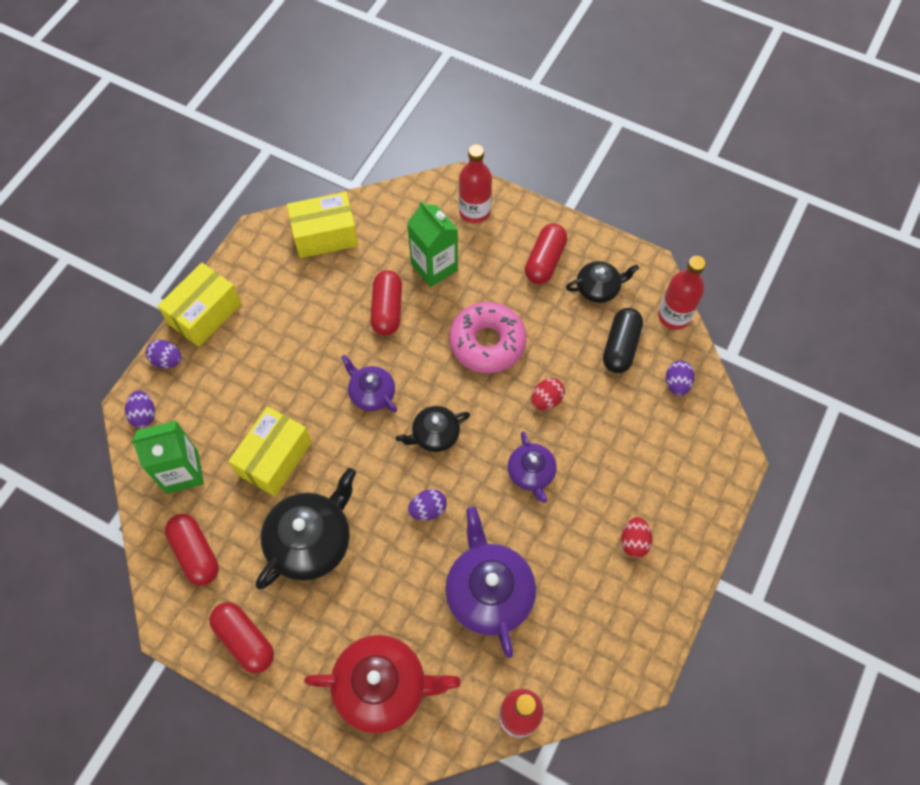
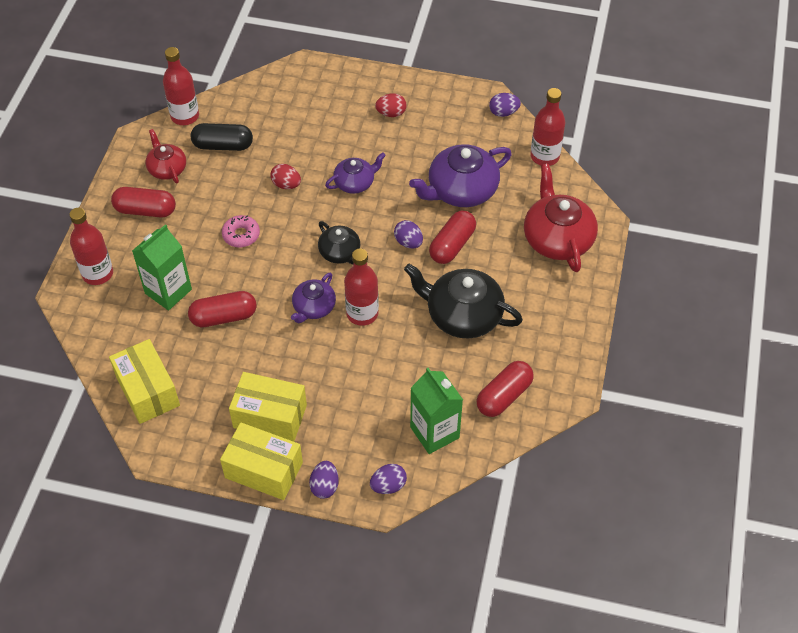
camera: 105 degrees left, 10 degrees down
red capsule [209,602,274,673] -> red capsule moved to [429,210,476,264]
yellow box [228,406,312,496] -> yellow box moved to [229,372,307,442]
pink donut [449,302,526,373] -> pink donut [222,215,260,247], size x0.54
black teapot [566,261,639,303] -> red teapot [145,129,186,183]
purple egg [666,361,695,396] -> purple egg moved to [489,93,521,117]
none -> red bottle [344,249,379,326]

